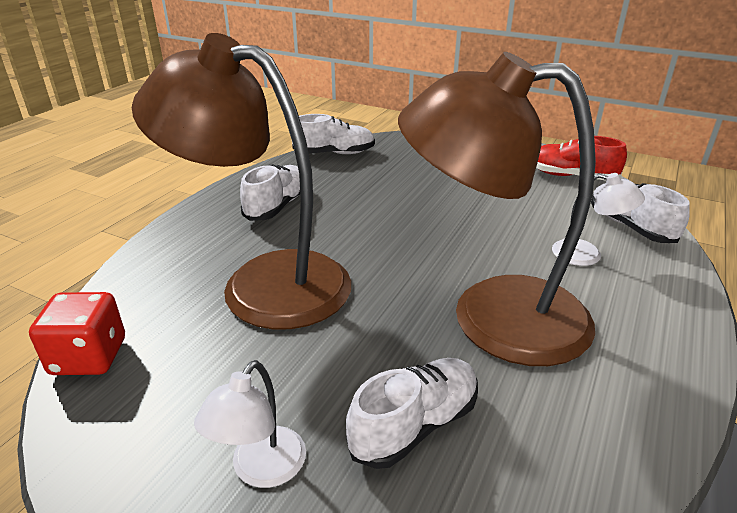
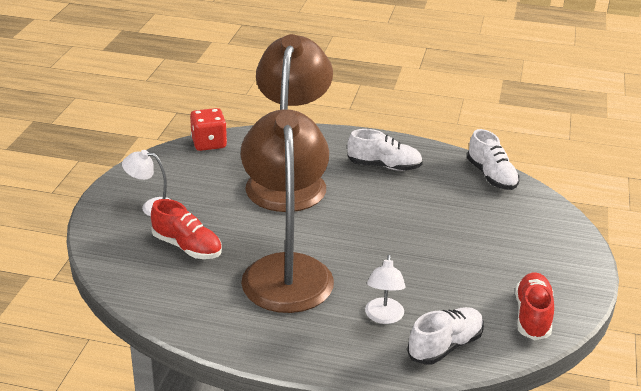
camera: 75 degrees right, 0 degrees up
white shoe [346,358,478,469] -> red shoe [151,199,222,259]

